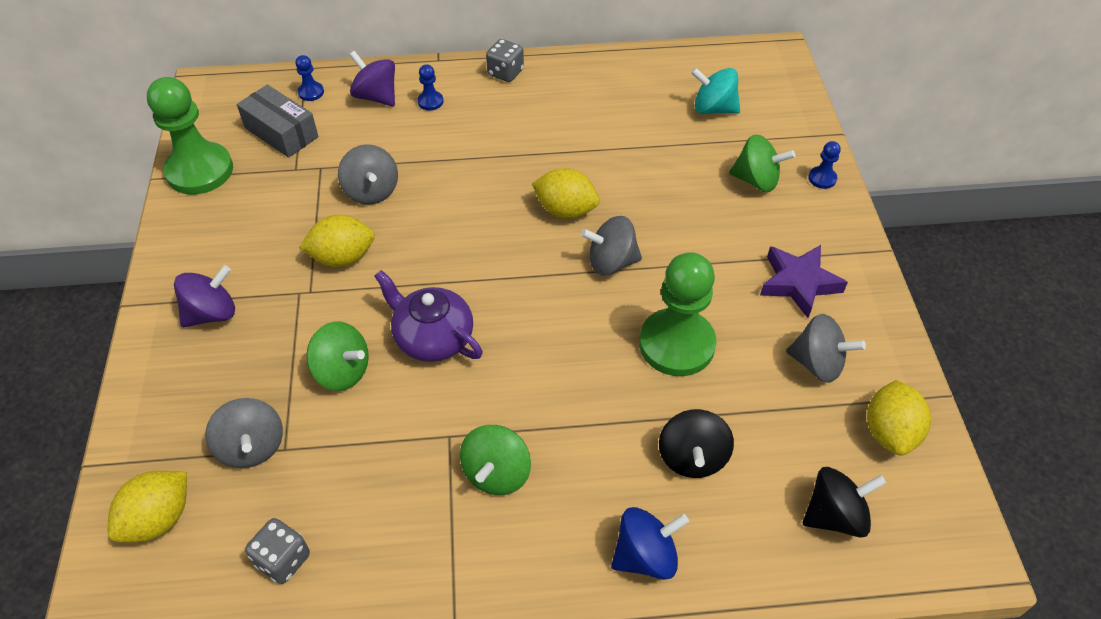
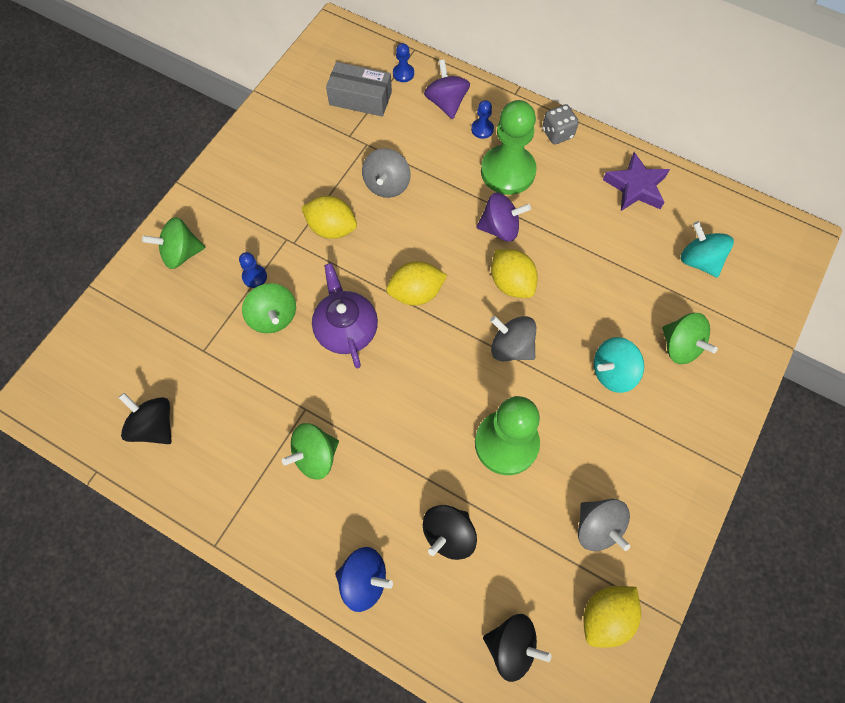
camera: 35 degrees right, 15 degrees up
yellow lemon [108,471,187,542] -> yellow lemon moved to [386,261,447,305]
green pawn [147,77,233,195] -> green pawn moved to [481,100,537,195]
purple spinning top [174,265,235,327] -> purple spinning top moved to [476,192,531,242]
grey spinning top [205,398,283,468] -> none
grey box [237,84,318,158] -> grey box turned 60 degrees counterclockwise [326,62,392,117]
grey dice [245,518,310,584] -> black spinning top [118,393,172,444]
purple star [760,245,848,318] -> purple star moved to [603,152,670,211]
blue pawn [808,141,841,189] -> blue pawn moved to [239,252,267,288]
none -> green spinning top [142,217,205,269]
none -> turquoise spinning top [594,337,644,393]

